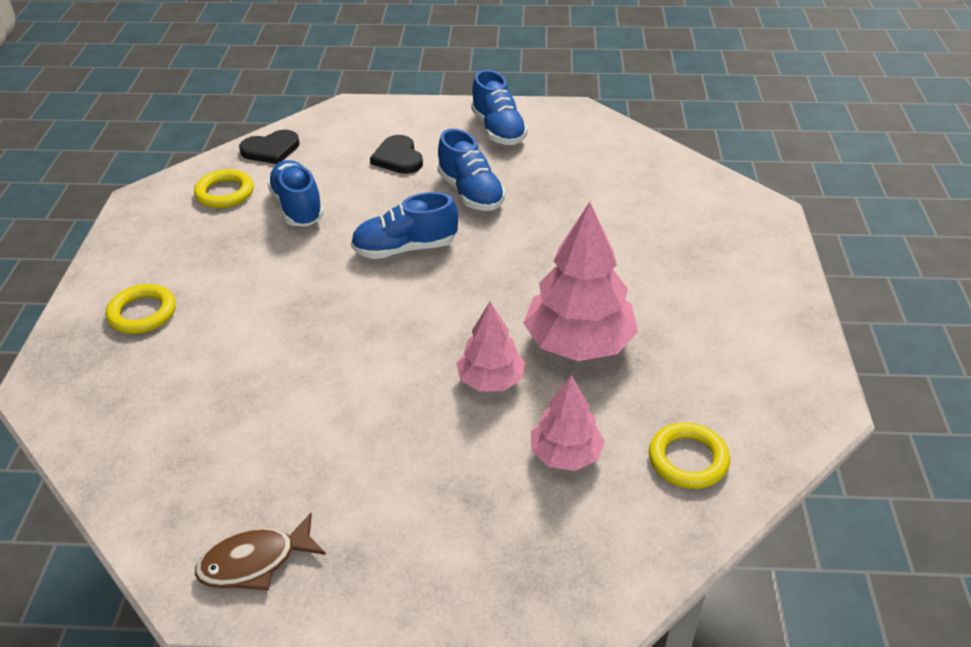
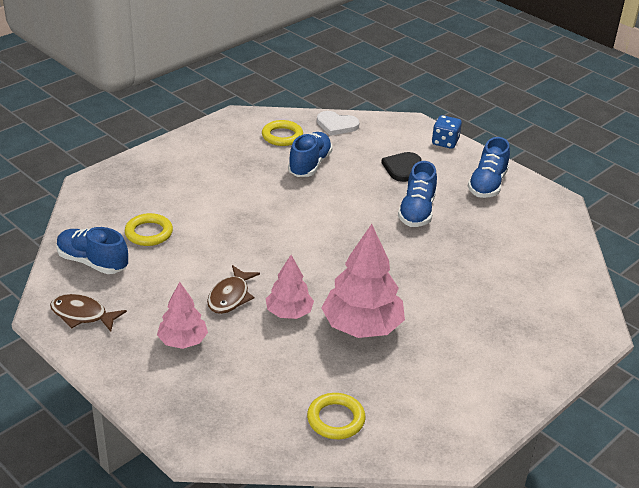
camera: 40 degrees right, 5 degrees down
yellow ring [106,284,176,334] -> yellow ring moved to [125,213,173,246]
black heart [239,130,299,164] -> white heart [317,111,360,136]
blue shoe [351,192,458,259] -> blue shoe moved to [56,227,128,274]
pink tree [531,375,605,471] -> pink tree moved to [157,282,208,349]
none -> brown fish [207,265,260,314]
none -> blue dice [432,115,462,149]

